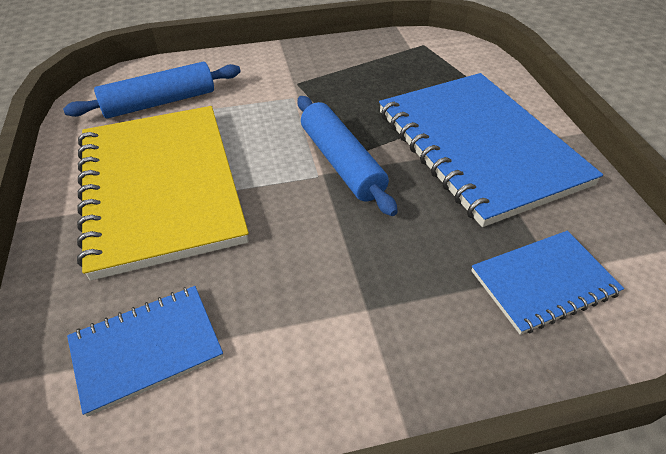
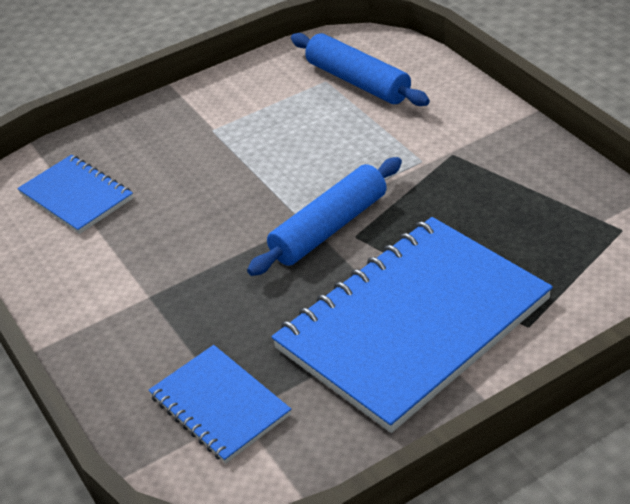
camera: 75 degrees right, 5 degrees down
yellow notebook [77,106,249,281] -> none

